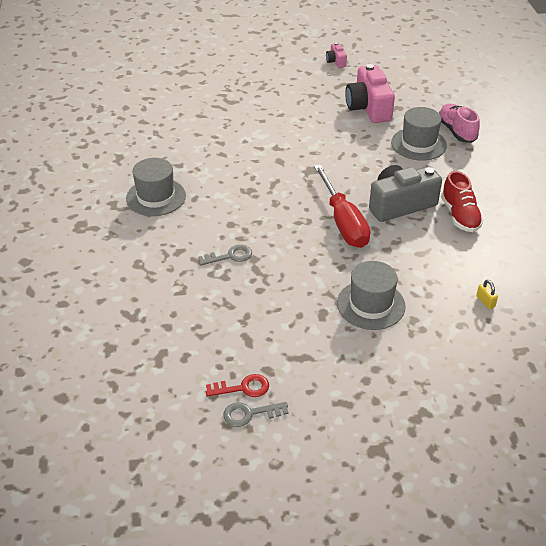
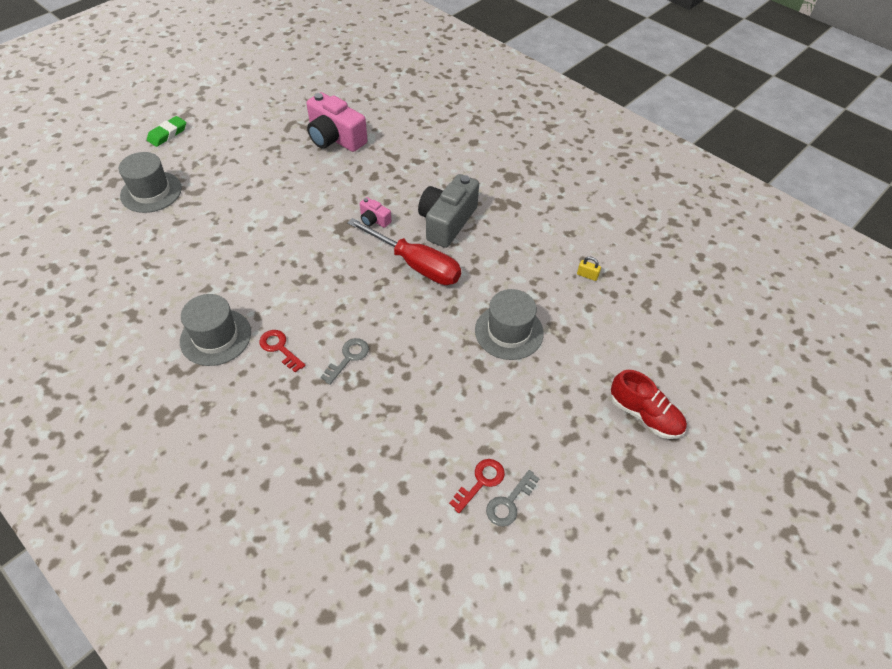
camera: 40 degrees left, 10 degrees up
pink camera [326,43,347,68] -> pink camera moved to [360,197,391,228]
grey hat [391,107,447,161] -> grey hat moved to [119,152,182,213]
pink shoe [439,104,480,143] -> none
red shoe [441,171,483,232] -> red shoe moved to [611,370,687,439]
none -> green eraser [147,116,186,147]
none -> red key [259,330,306,373]

